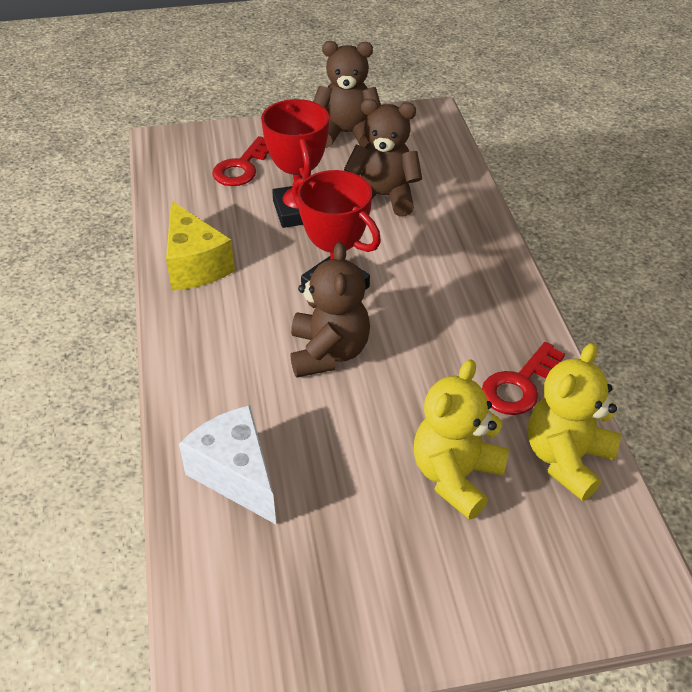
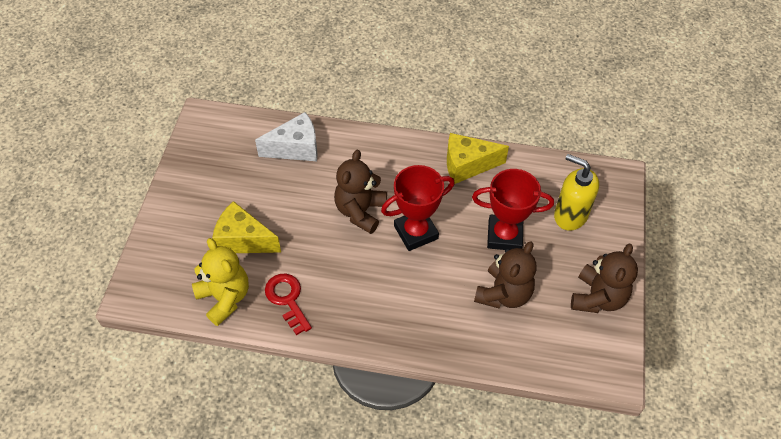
camera: 110 degrees right, 10 degrees up
red key [212,136,269,186] -> yellow soap dispenser [554,154,599,231]
brown teddy bear [290,242,370,378] -> brown teddy bear turned 90 degrees clockwise [334,150,387,234]
yellow teddy bear [414,359,509,520] -> yellow cheese [212,201,281,253]

